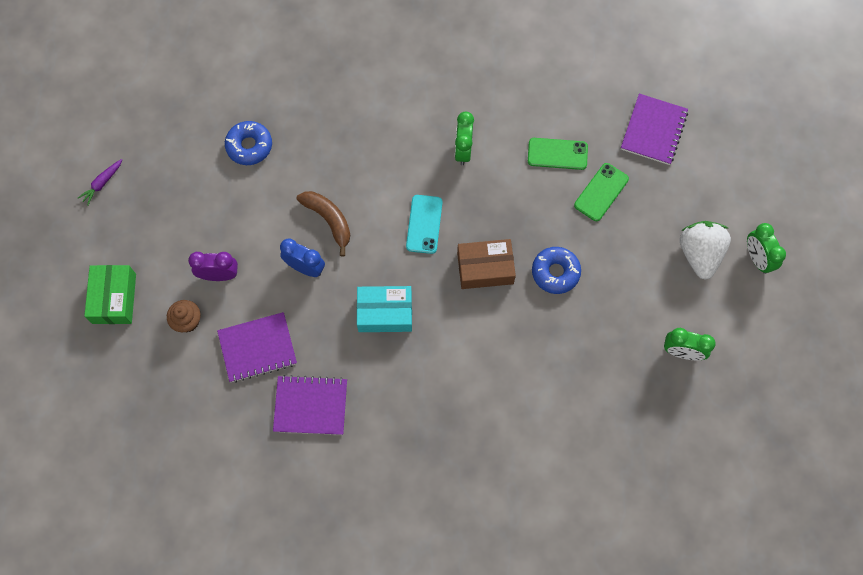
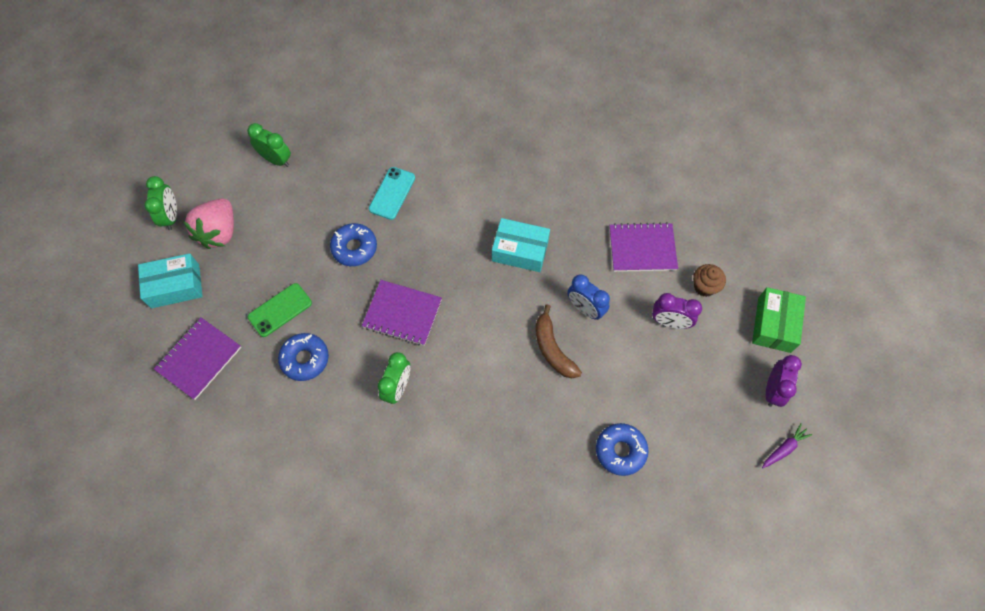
camera: 165 degrees left, 5 degrees down
purple notebook [273,375,347,435] -> purple notebook moved to [362,280,442,346]
turquoise phone [406,195,443,254] -> turquoise phone moved to [369,167,415,220]
brown box [457,239,516,289] -> none
green phone [528,138,588,170] -> blue donut [278,333,329,381]
white strawberry [680,221,731,280] -> pink strawberry [183,198,234,249]
none -> turquoise box [138,253,203,308]
none -> purple clock [766,355,802,407]

